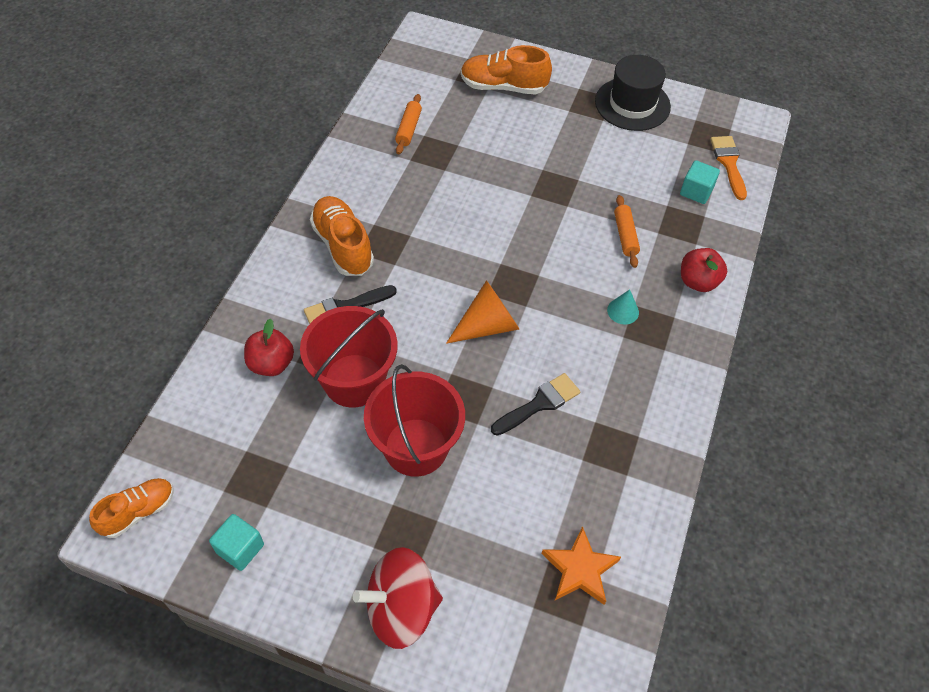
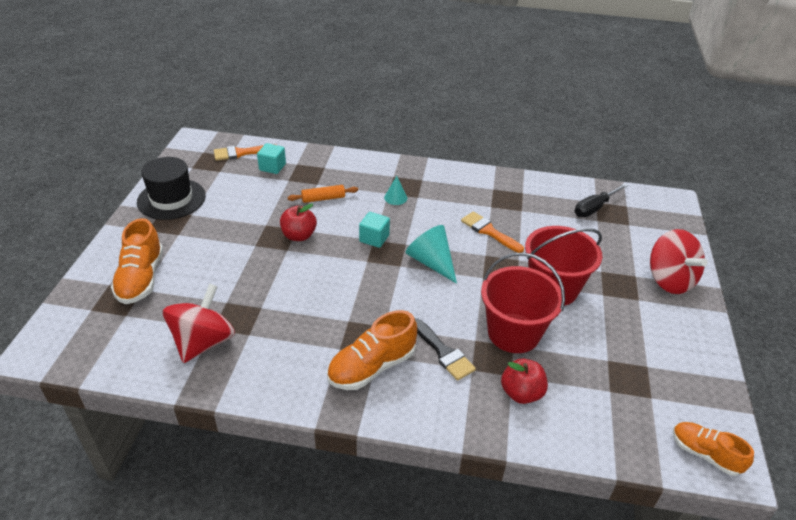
camera: 100 degrees left, 15 degrees down
turquoise cube [209,514,264,571] -> turquoise cube moved to [359,212,390,248]
orange rolling pin [395,94,422,154] -> red spinning top [163,283,235,363]
orange cone [446,280,519,344] -> turquoise cone [406,225,457,284]
black brush [491,373,580,436] -> orange brush [461,212,524,253]
orange star [541,526,621,605] -> black screwdriver [574,183,628,217]
red apple [681,248,727,292] -> red apple moved to [280,203,317,241]

